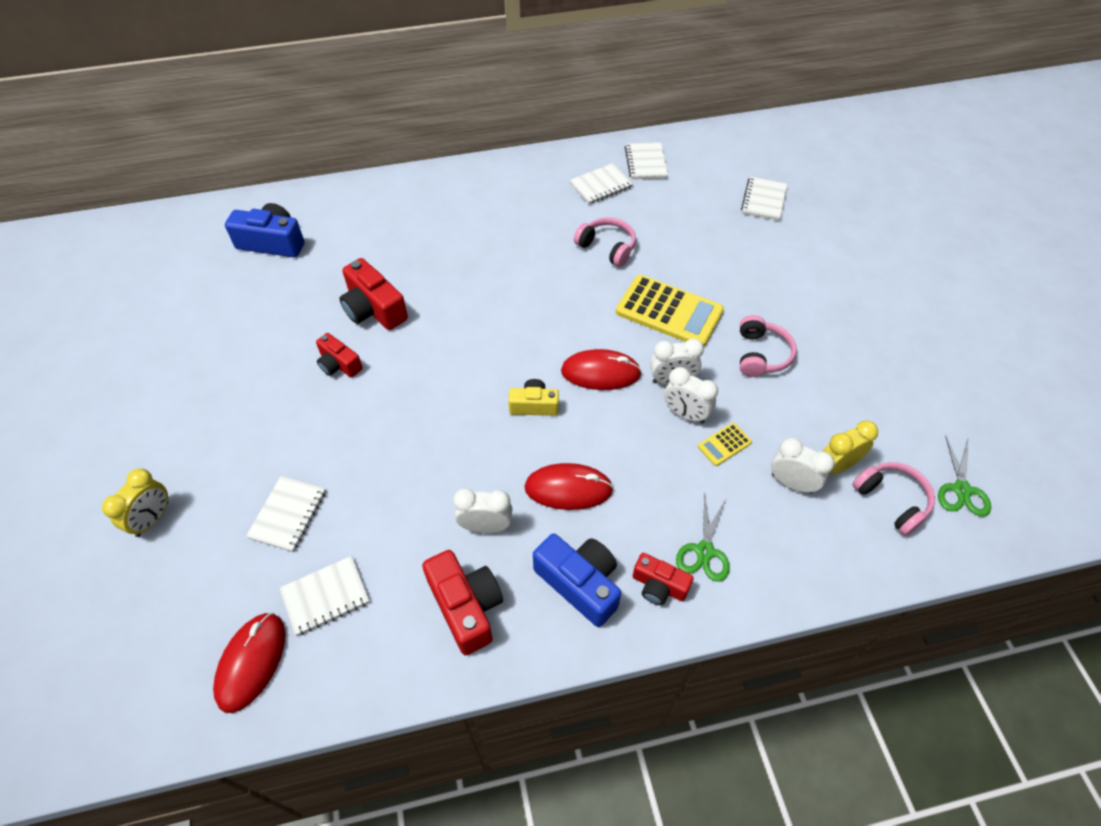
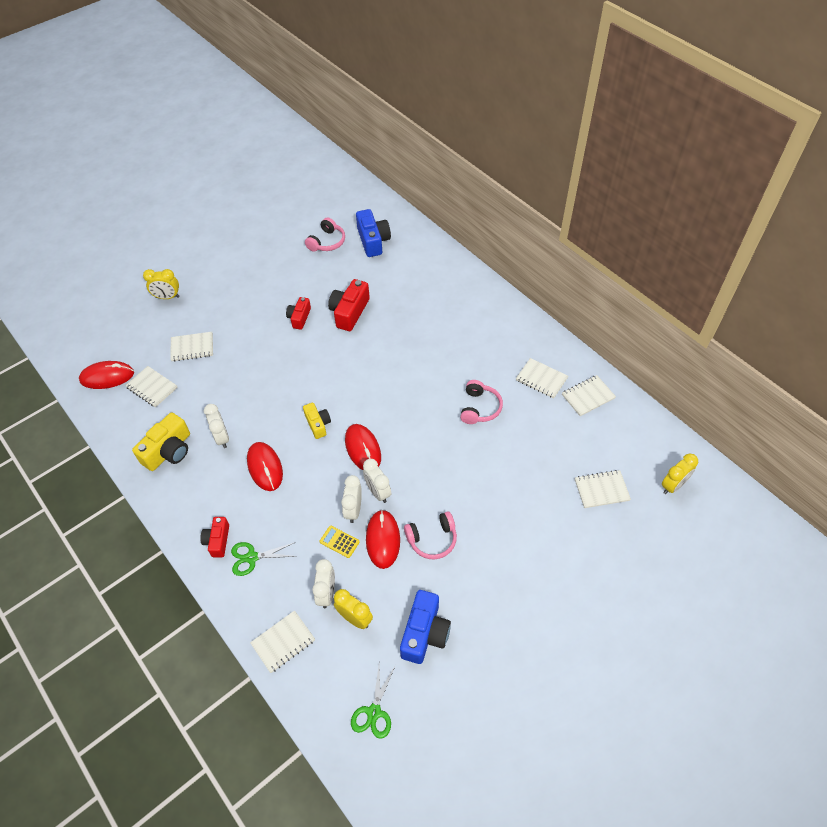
camera: 65 degrees right, 0 degrees up
red camera [422,550,503,655] -> yellow camera [132,413,190,471]
blue camera [533,533,621,627] -> blue camera moved to [400,590,451,664]
yellow calculator [616,275,724,347] -> none
pink headphones [852,462,935,536] -> pink headphones moved to [305,217,345,252]
green scissors [938,436,991,517] -> green scissors turned 60 degrees counterclockwise [351,665,396,739]
none -> white notebook [250,610,315,673]
none -> red mouse [366,510,400,569]
none -> yellow clock [662,454,698,494]

